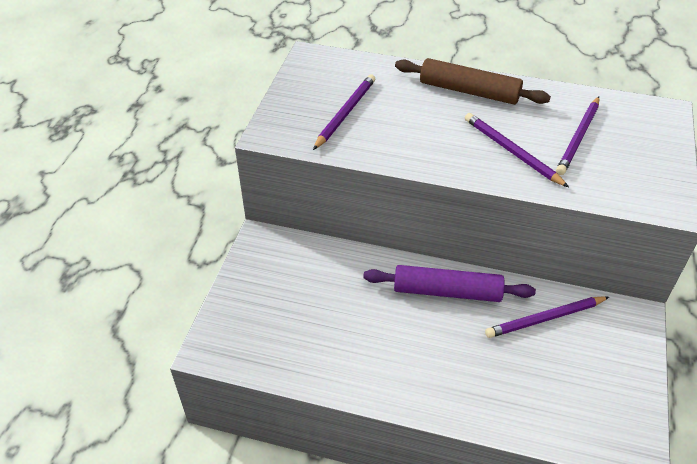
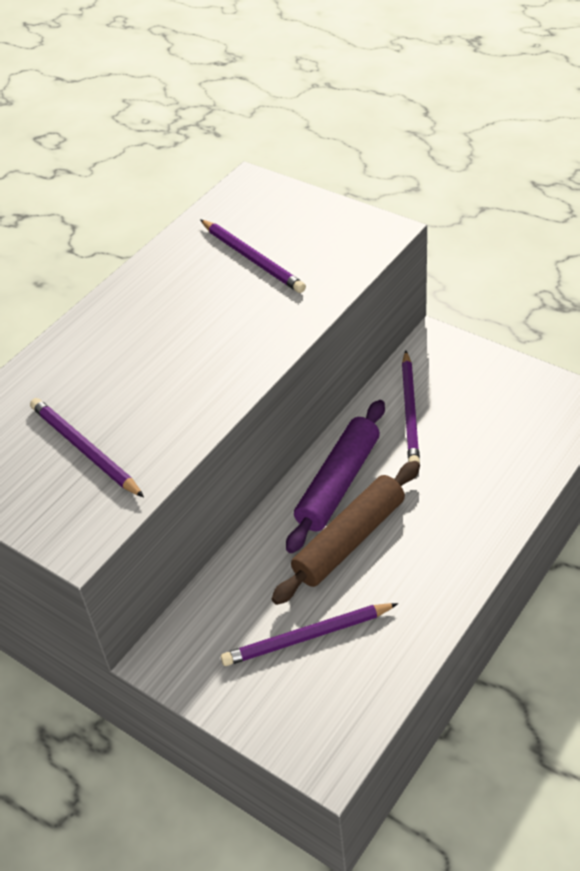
camera: 65 degrees left, 0 degrees up
brown rolling pin [395,58,551,105] -> brown rolling pin moved to [272,461,420,605]
purple pencil [465,113,569,187] -> purple pencil moved to [221,603,398,666]

